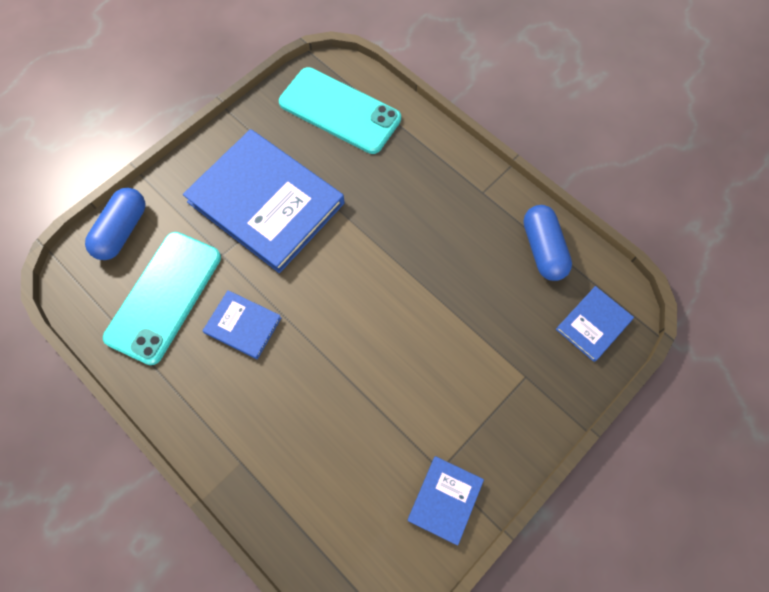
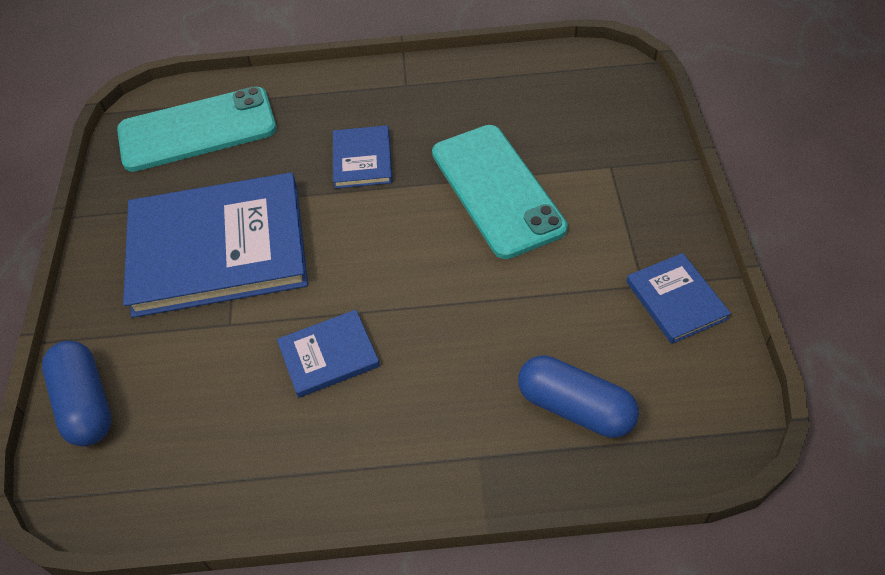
camera: 45 degrees left, 15 degrees down
turquoise phone [103,232,221,365] -> turquoise phone moved to [432,125,568,259]
blue capsule [523,205,572,281] -> blue capsule moved to [518,355,639,438]
blue book [556,286,634,362] -> blue book moved to [333,125,392,189]

